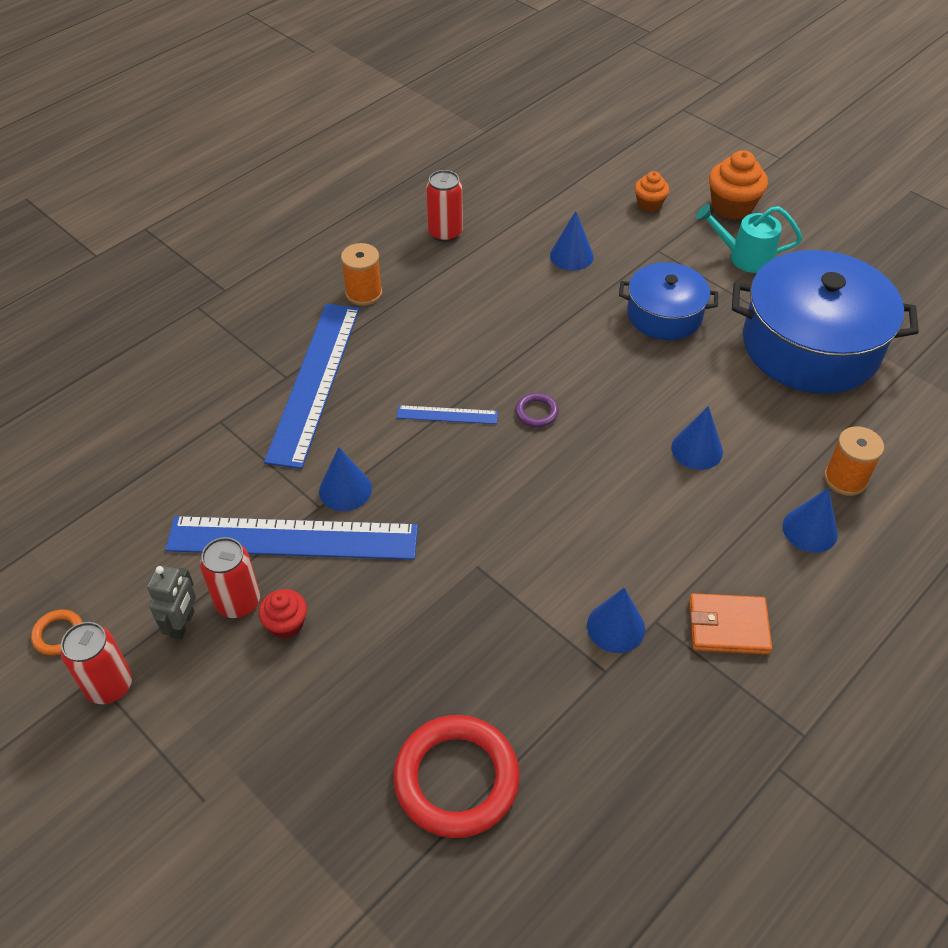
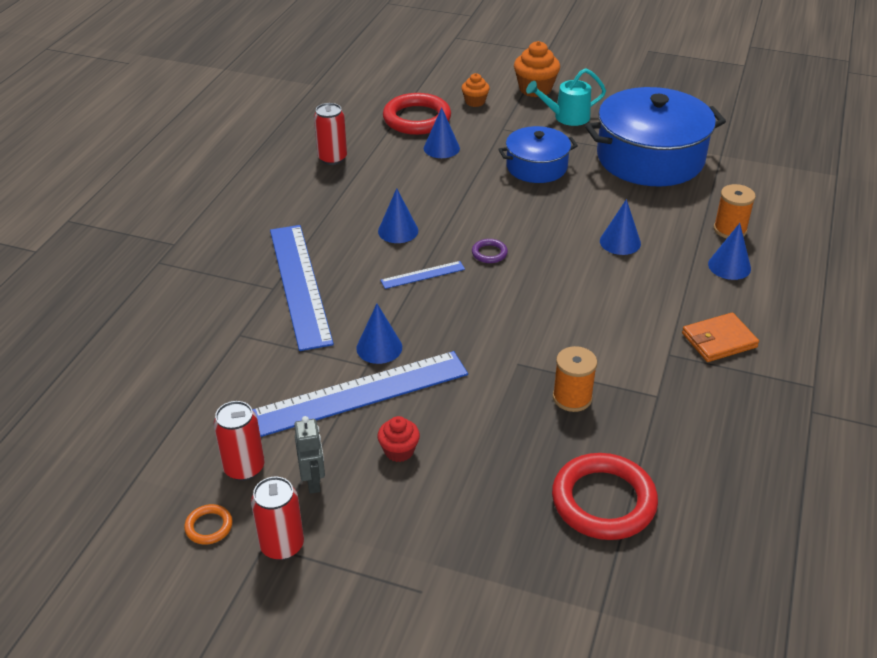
camera: 25 degrees left, 10 degrees down
red can [200,537,260,618] -> red can moved to [213,401,265,481]
orange spool [341,243,383,306] -> orange spool moved to [553,346,597,412]
blue cone [587,588,645,653] -> blue cone moved to [378,188,418,243]
none -> red ring [383,93,451,135]

